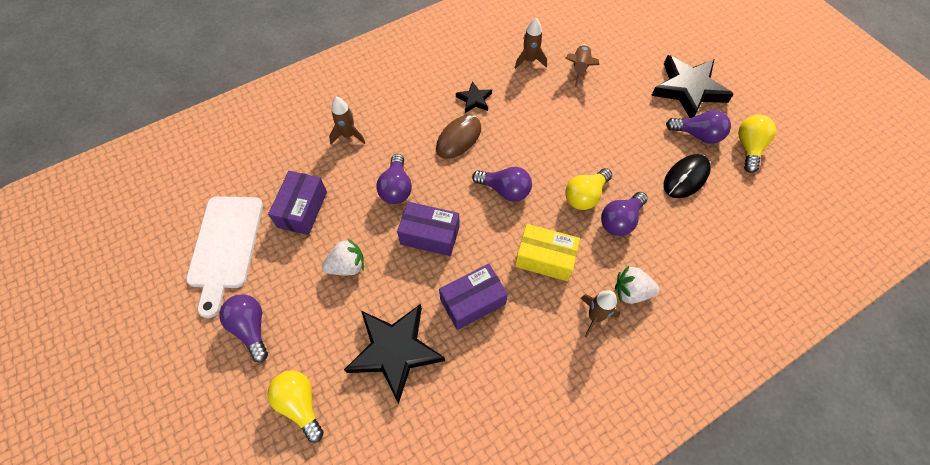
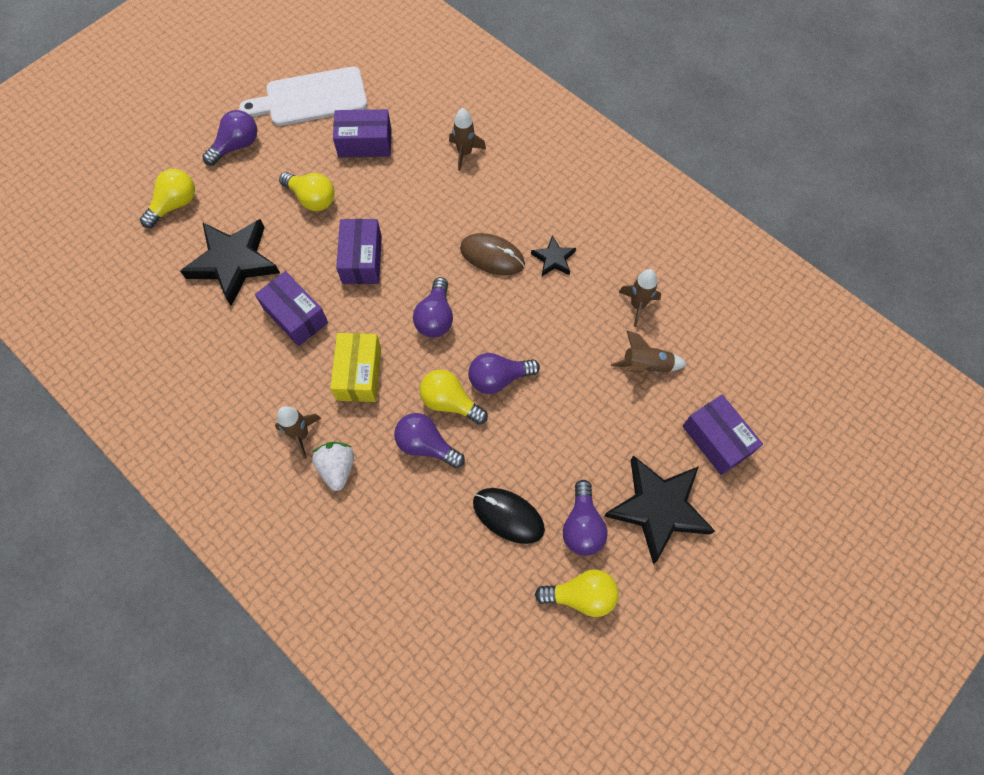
camera: 75 degrees right, 5 degrees up
white strawberry [322,238,364,275] -> yellow light bulb [279,172,335,211]
purple light bulb [377,154,412,204] -> purple light bulb moved to [468,353,540,394]
none -> purple box [682,395,763,475]

